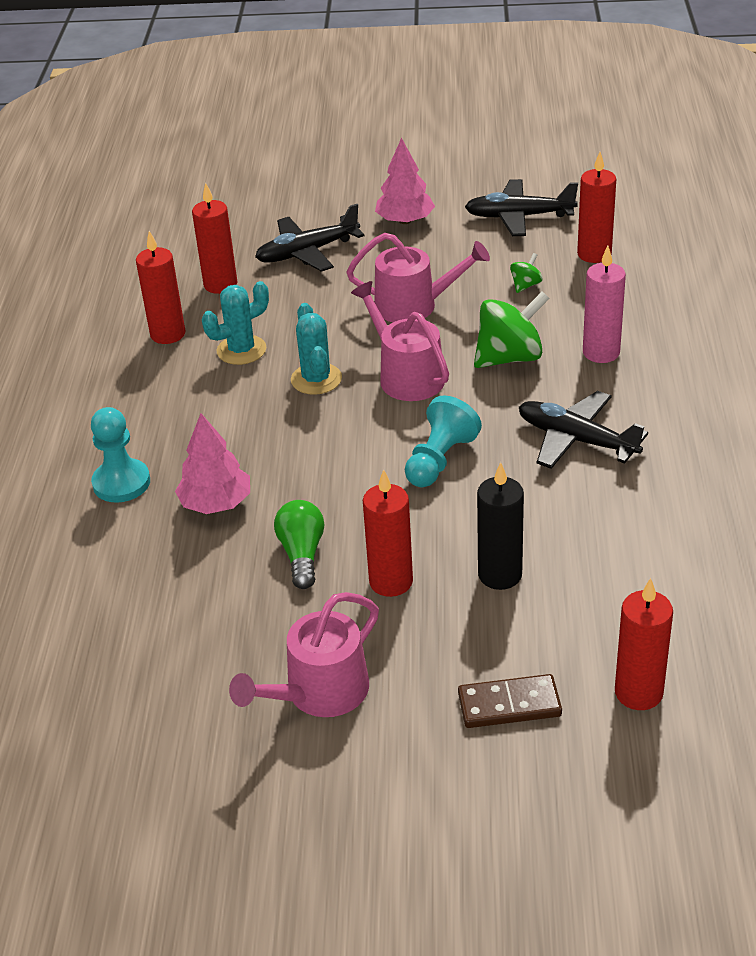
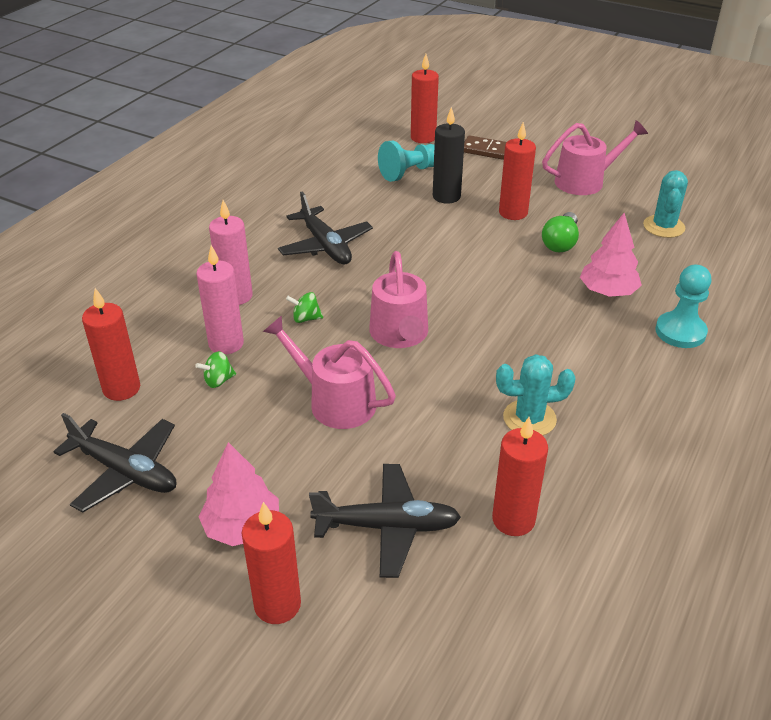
camera: 155 degrees left, 0 degrees up
red candle [136,231,185,344] -> red candle moved to [242,502,301,624]
turquoise cactus [291,303,342,395] -> turquoise cactus moved to [643,170,688,238]
turquoise pawn [405,396,482,487] -> turquoise pawn moved to [378,141,435,182]
green spinning top [474,291,550,368] -> green spinning top [286,292,323,323], size x0.47
none -> pink candle [196,245,244,355]

